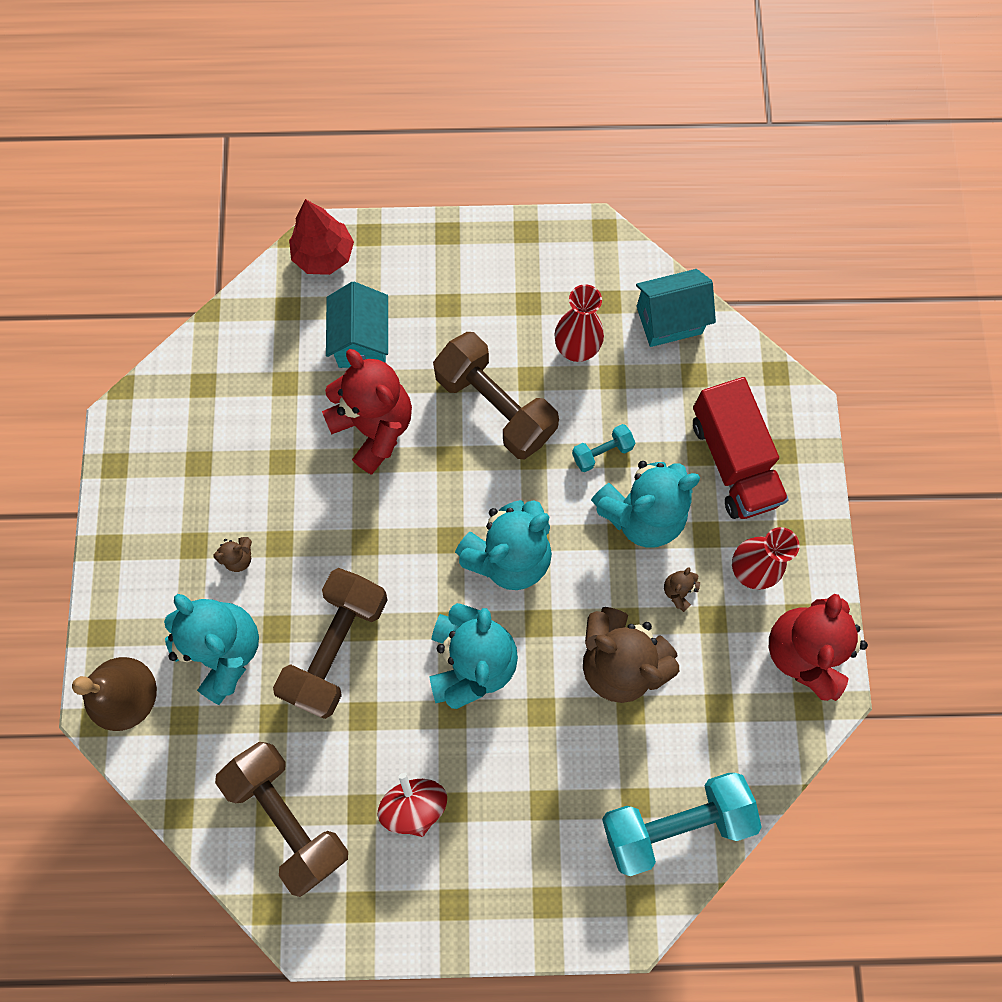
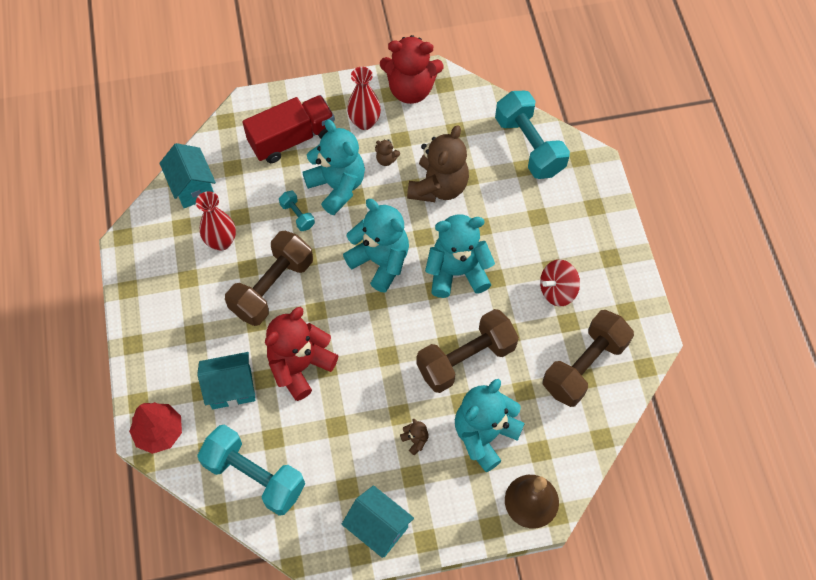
camera: 100 degrees left, 10 degrees down
brown dumbbell [273,568,388,719] -> brown dumbbell turned 45 degrees counterclockwise [416,309,519,393]
none -> turquoise dumbbell [197,425,305,516]
none -> turquoise house [342,485,414,558]

